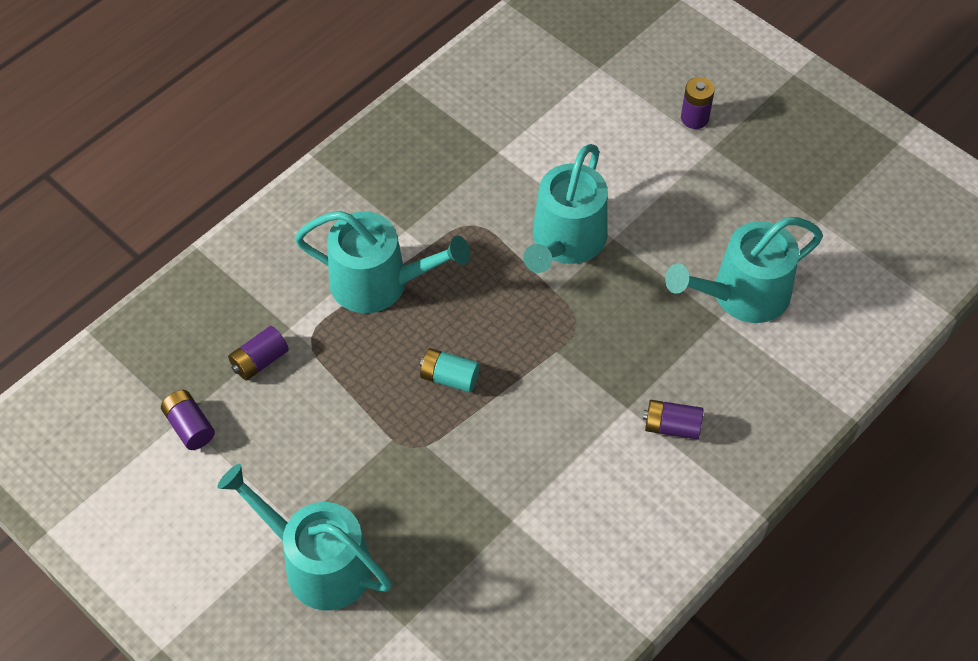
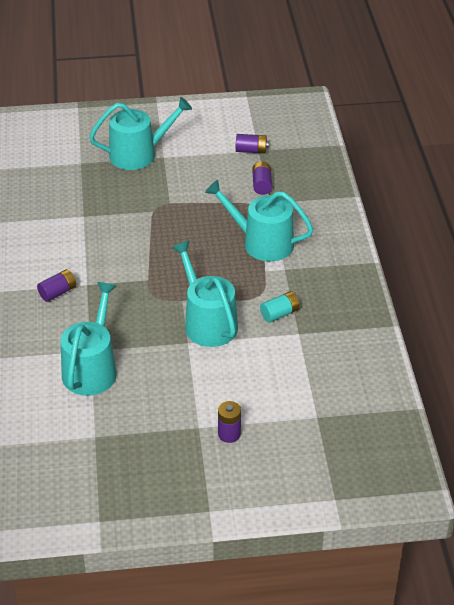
camera: 130 degrees right, 15 degrees down
turquoise watering can [295,211,470,313] -> turquoise watering can turned 60 degrees clockwise [205,180,313,261]
turquoise battery [420,348,480,392] -> turquoise battery moved to [260,291,300,323]

